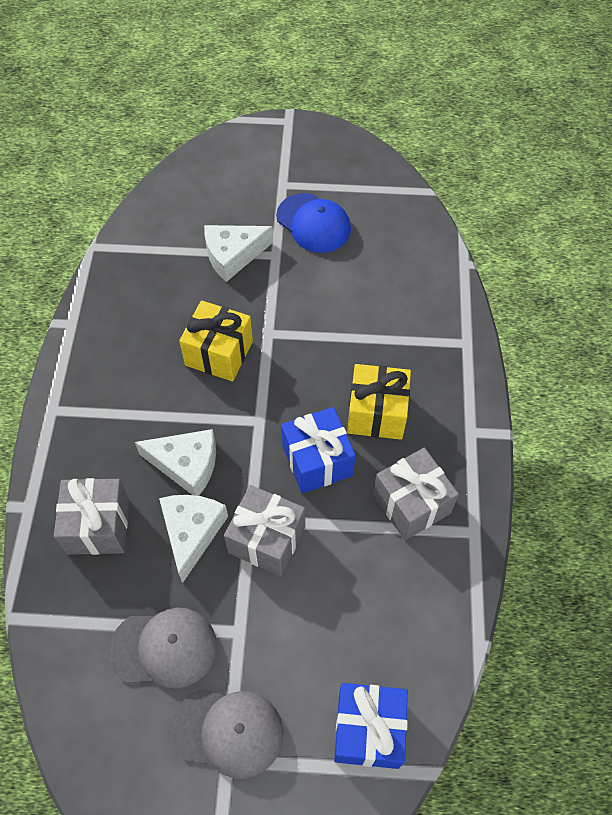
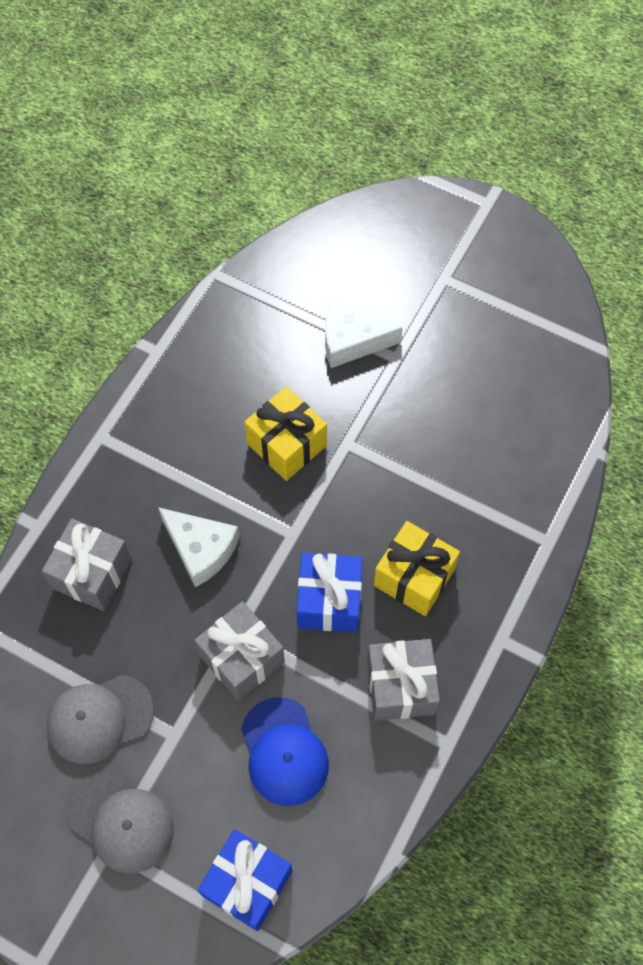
camera: 25 degrees right, 5 degrees up
grey cap [109,608,217,688] -> grey cap turned 135 degrees clockwise [47,675,154,764]
white cheese [159,495,228,583] -> none
blue cap [276,193,351,253] -> blue cap moved to [241,697,329,806]

